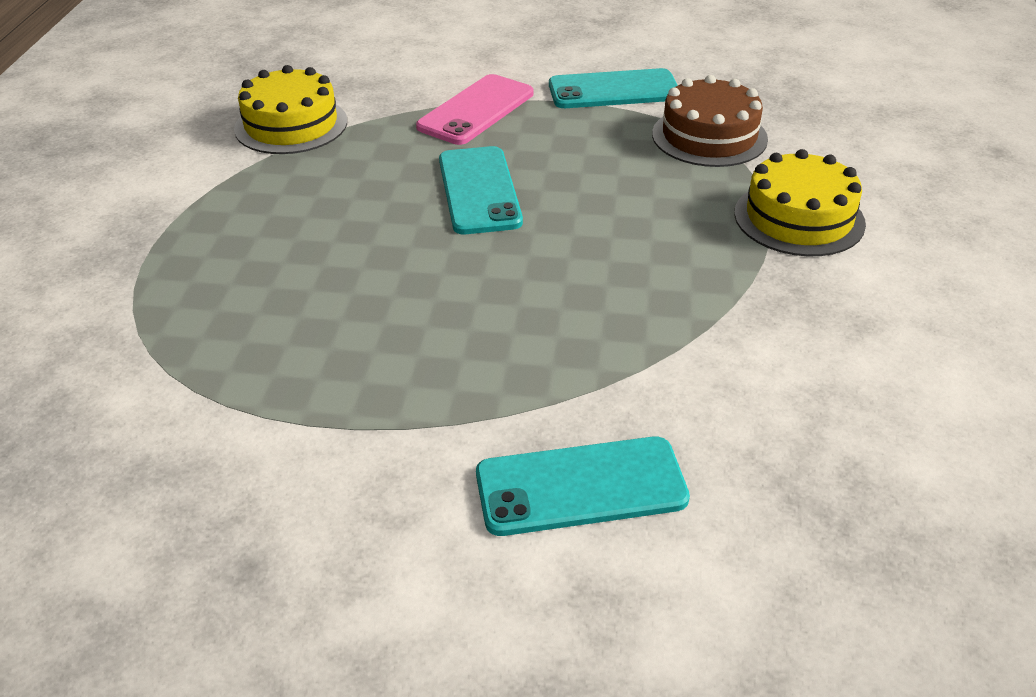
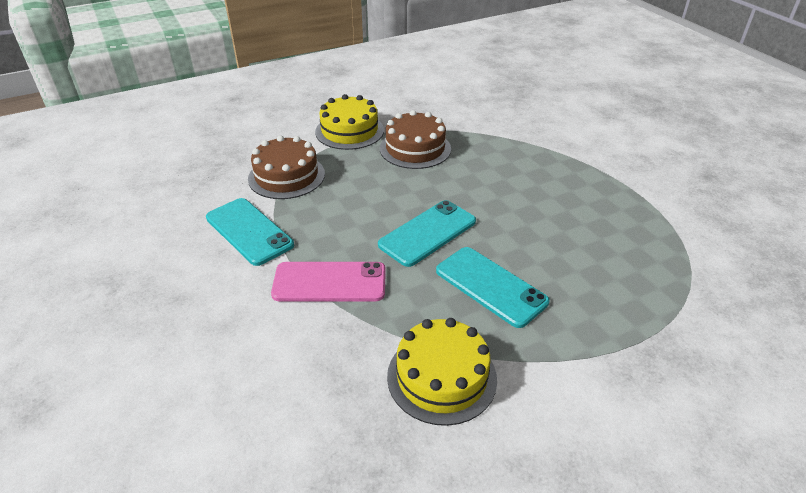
camera: 125 degrees left, 0 degrees up
turquoise phone [476,437,690,536] -> turquoise phone moved to [436,247,550,328]
none -> brown cake [380,110,451,169]

